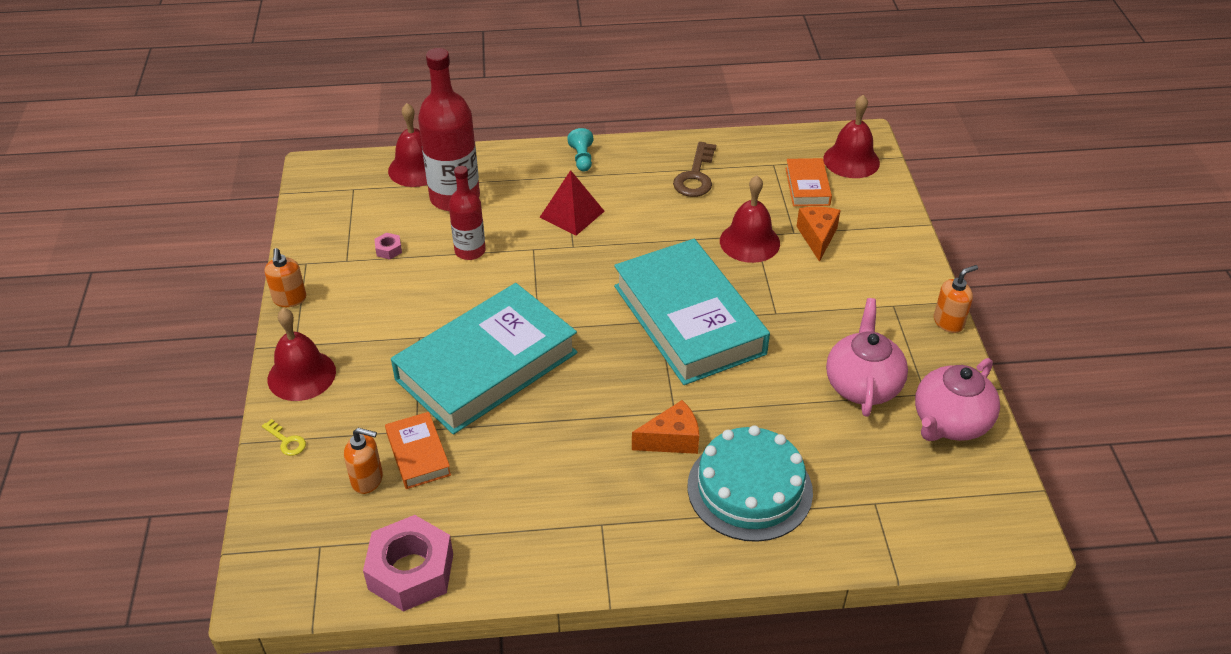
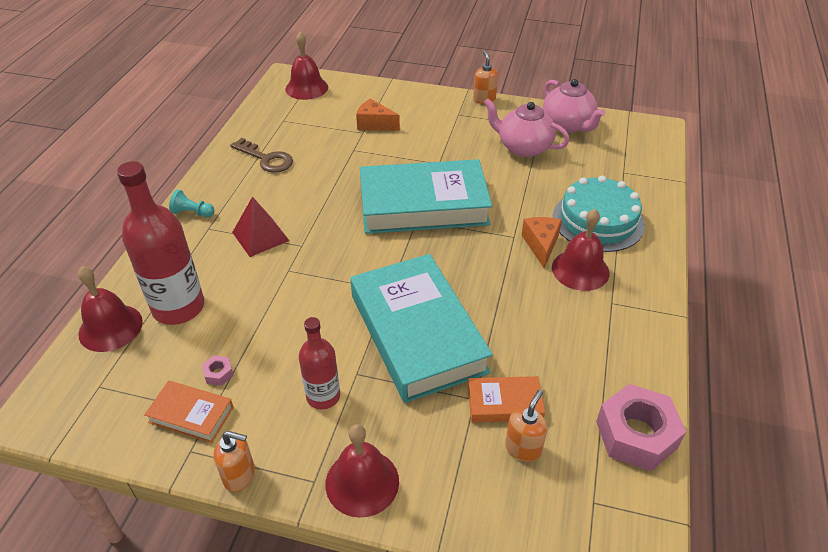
camera: 70 degrees left, 0 degrees up
yellow key [262,419,306,456] -> none
red bottle [449,166,486,260] -> red bottle moved to [299,317,340,409]
red bell [720,175,780,263] -> red bell moved to [552,209,609,291]
orange book [785,158,832,206] -> orange book moved to [144,380,233,443]

